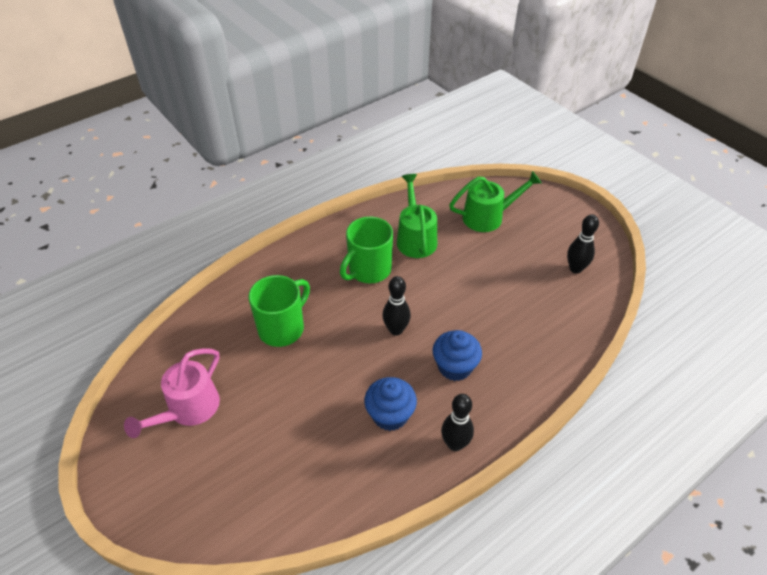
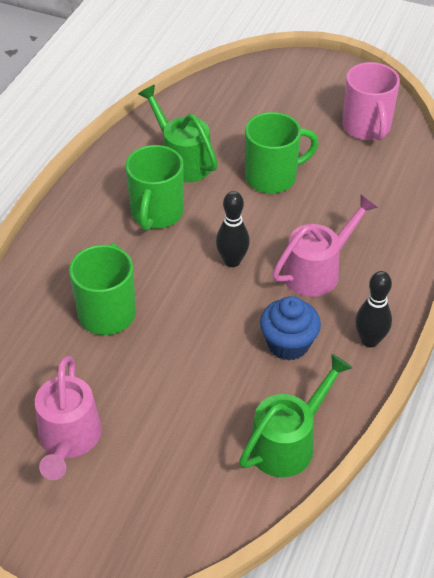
camera: 30 degrees left, 0 degrees up
blue cupcake [432,330,482,381] -> pink watering can [272,195,378,297]
green watering can [449,171,542,232] -> green watering can moved to [239,354,352,477]
black bowling pin [567,214,599,274] -> pink mug [342,62,400,141]
none -> green mug [245,112,319,193]

